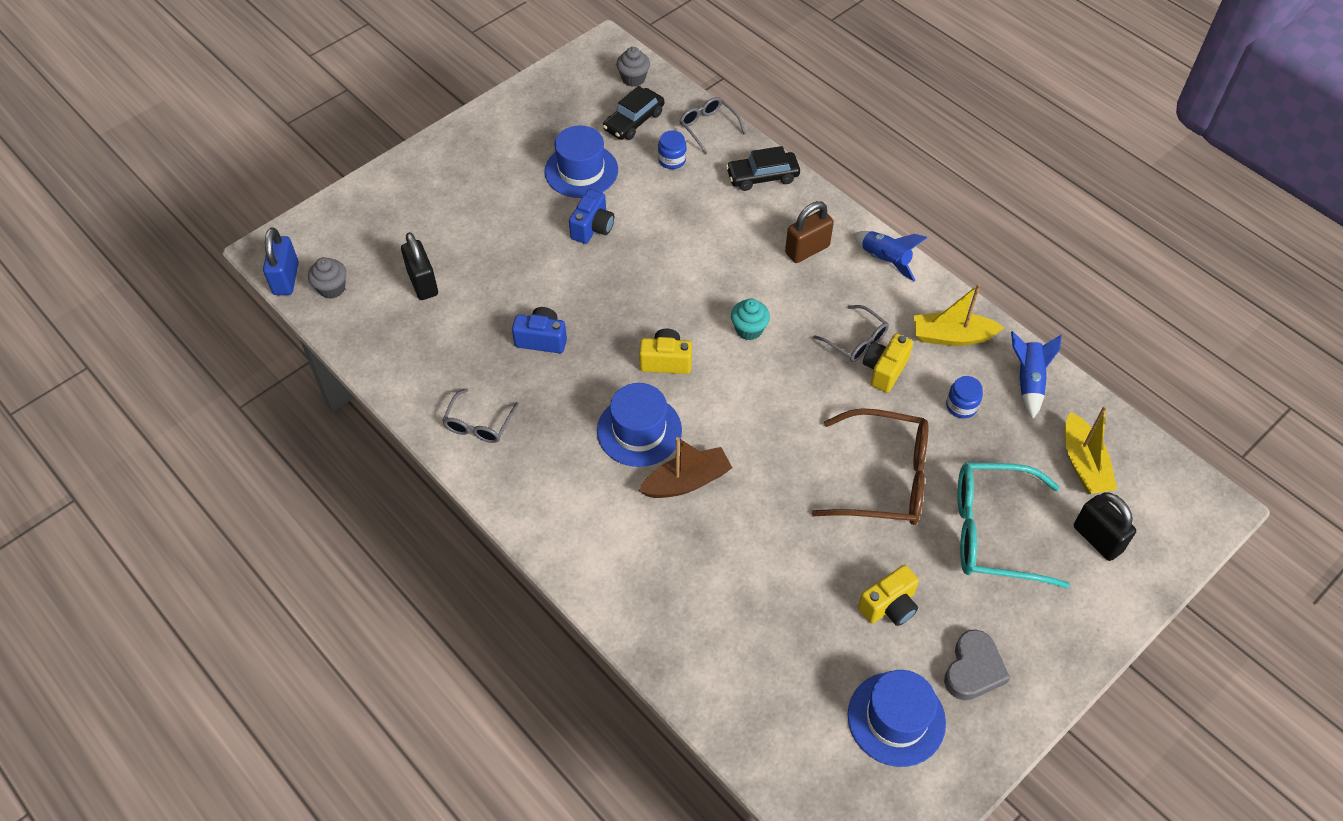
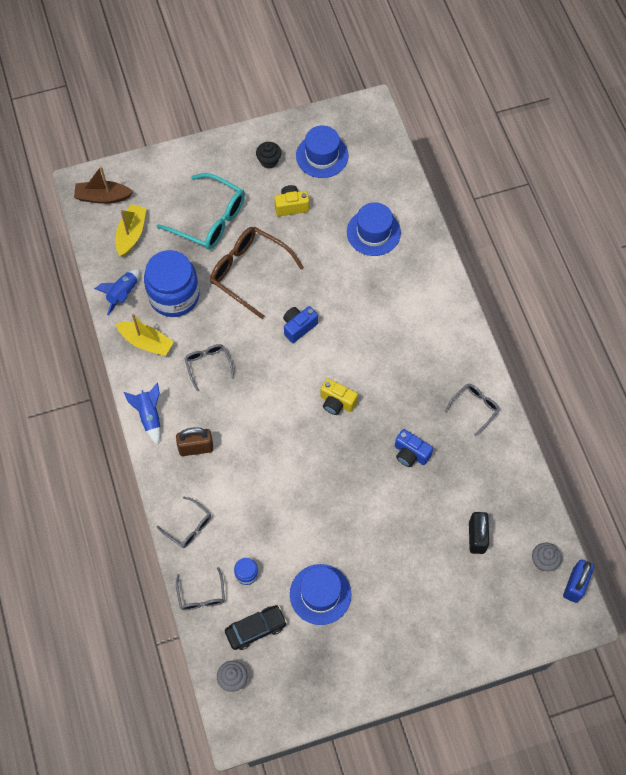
camera: 155 degrees left, 10 degrees up
blue camera [569,189,614,244] -> blue camera moved to [283,306,318,343]
blue hat [597,383,682,467] -> blue hat moved to [347,202,401,256]
brown boat [639,437,732,498] -> brown boat moved to [74,166,133,204]
black car [726,146,800,191] -> grey glasses [157,497,211,548]
turquoise cupcake [731,299,770,340] -> none
yellow camera [863,333,913,393] -> none
grey heart [944,629,1010,700] -> black cupcake [256,142,281,168]
blue jar [946,376,983,418] -> blue jar [144,250,199,317], size x2.42
black padlock [1074,492,1136,561] -> none

